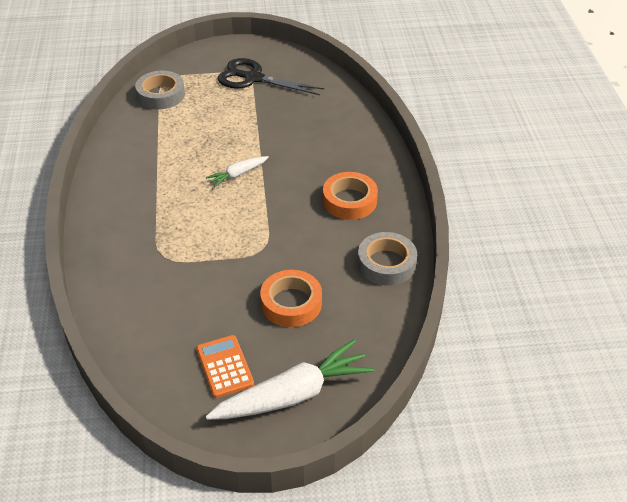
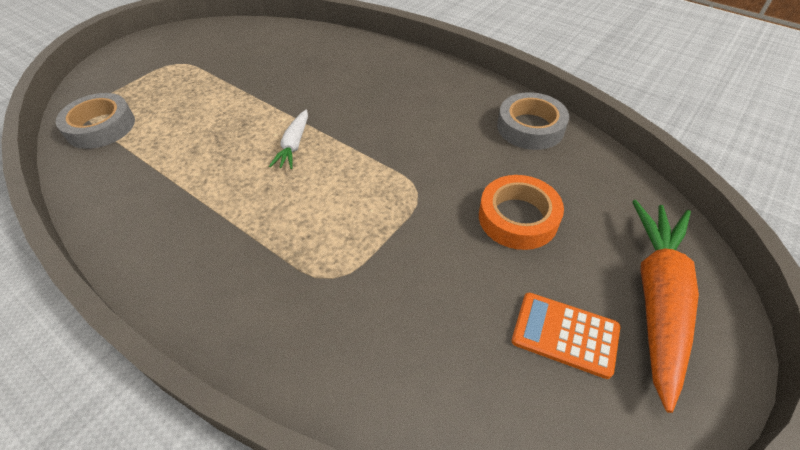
camera: 45 degrees left, 5 degrees up
white carrot [206,339,374,420] -> orange carrot [632,200,699,413]
black scissors [217,58,324,95] -> none
orange tape [323,172,378,220] -> none

